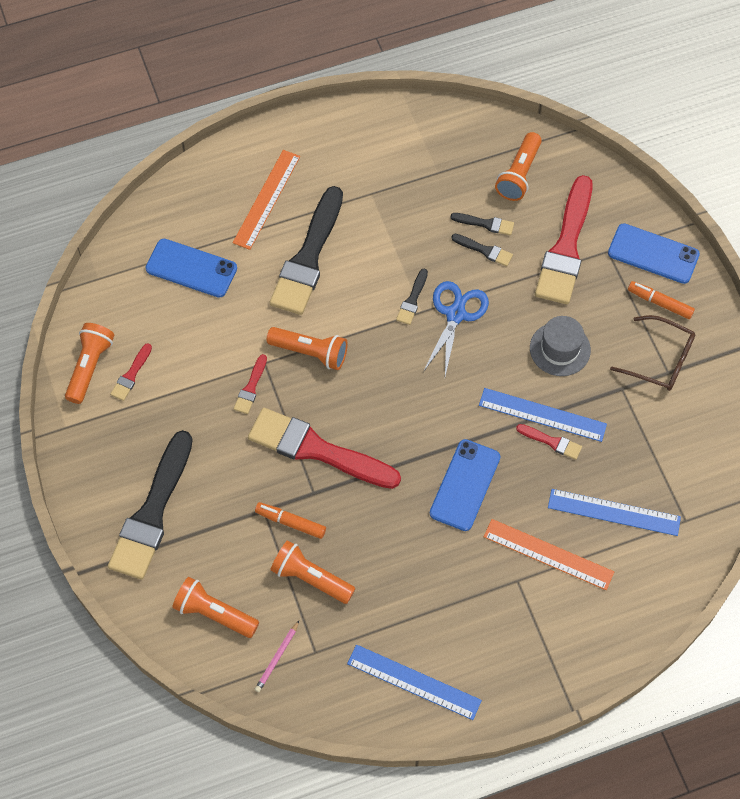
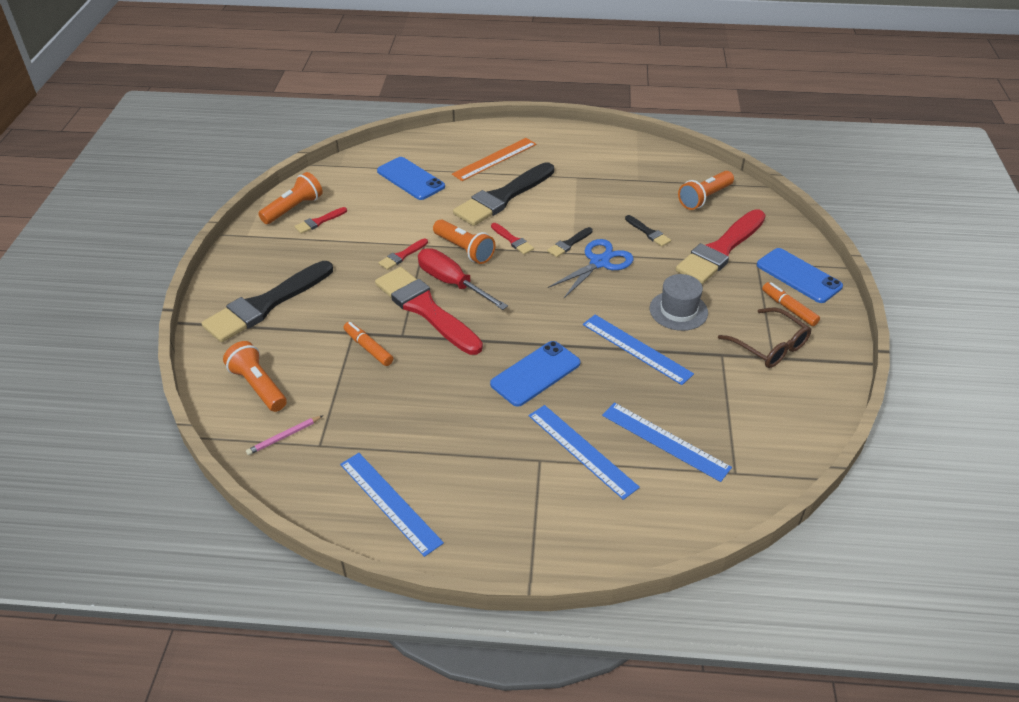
camera: 25 degrees right, 20 degrees down
orange flashlight [270,540,355,604] -> none
black brush [450,213,514,235] -> none
orange ruler [484,519,614,590] -> blue ruler [529,405,640,500]
red brush [516,424,582,460] -> red brush moved to [491,223,534,255]
none -> red screwdriver [418,248,508,310]

